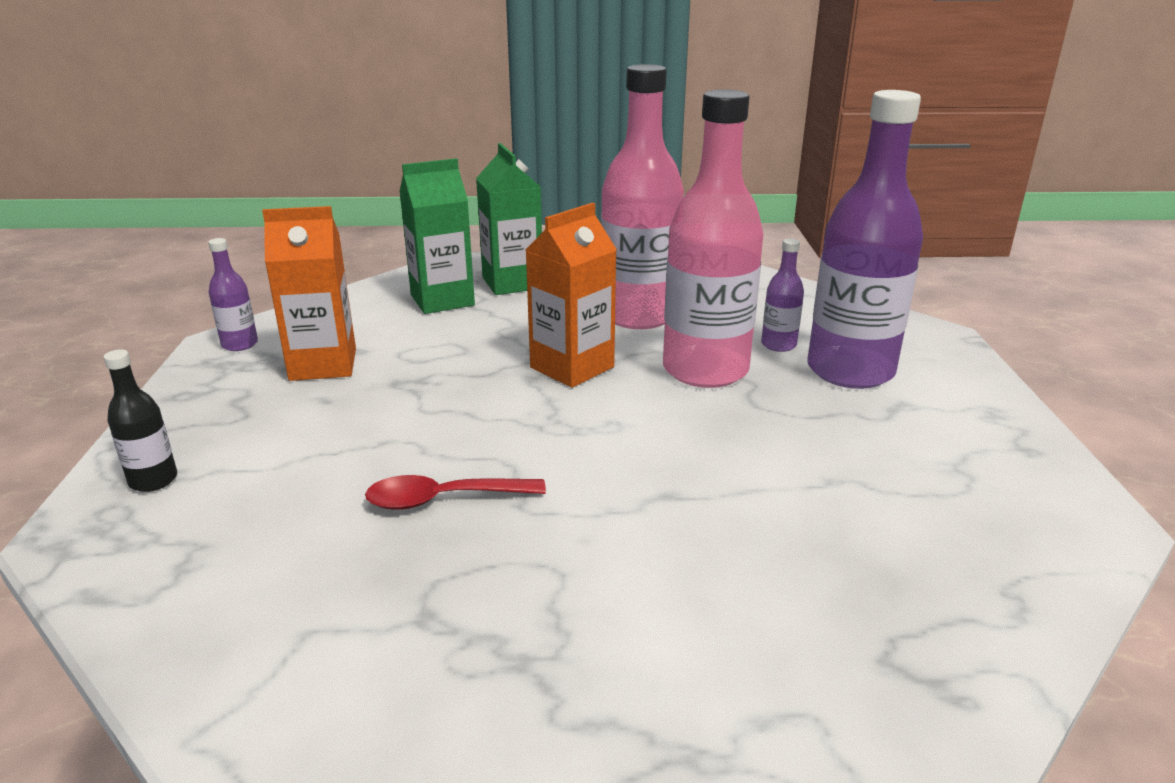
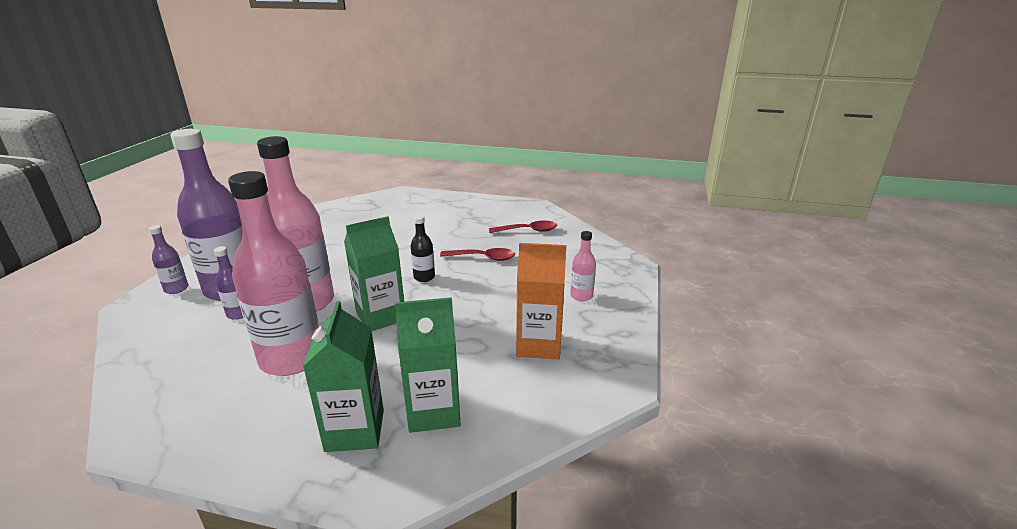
camera: 165 degrees left, 0 degrees up
black bottle [104,349,177,492] -> black bottle moved to [411,215,435,282]
purple bottle [208,238,258,351] -> purple bottle moved to [149,225,188,294]
orange carton [526,203,617,388] -> green carton [344,216,404,331]
none -> red spoon [489,221,557,233]
none -> pink bottle [571,231,596,301]

